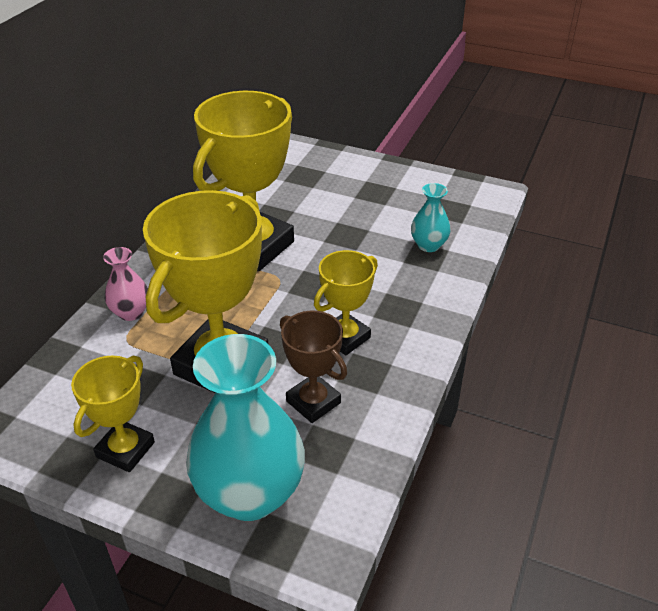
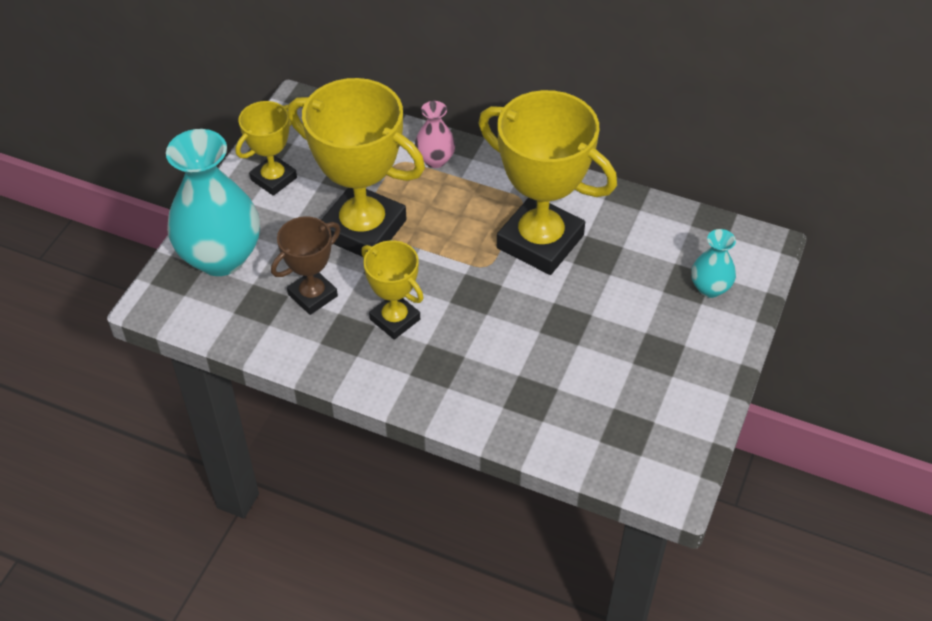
camera: 90 degrees right, 10 degrees up
yellow trophy [71,355,155,472] -> yellow trophy turned 75 degrees counterclockwise [236,101,297,196]
turquoise vase [411,183,451,252] -> turquoise vase moved to [691,229,736,298]

